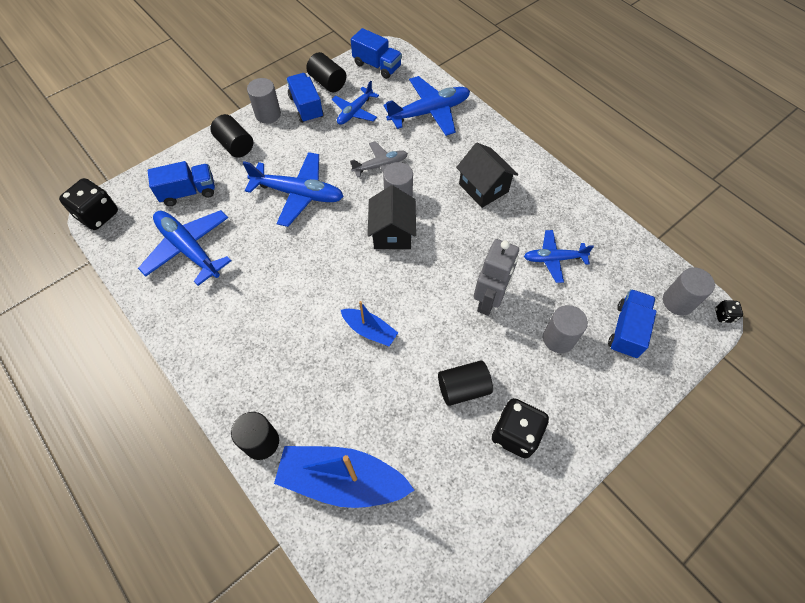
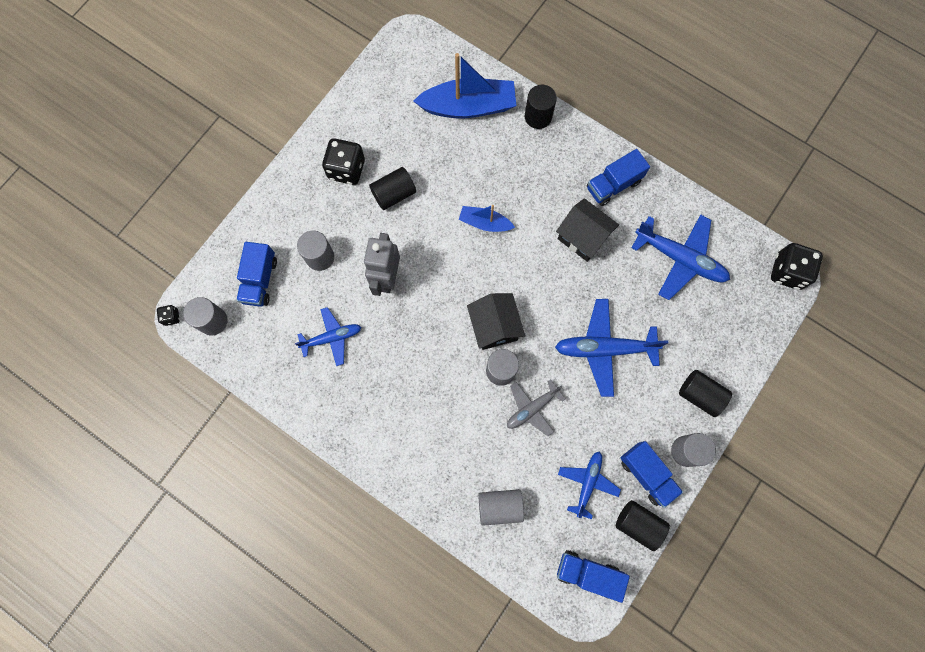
camera: 165 degrees right, 15 degrees up
blue truck [147,161,215,206] -> blue truck moved to [587,149,650,206]
blue plane [383,76,470,136] -> grey cylinder [478,489,524,526]
black house [456,143,518,208] -> black house moved to [556,198,619,262]

